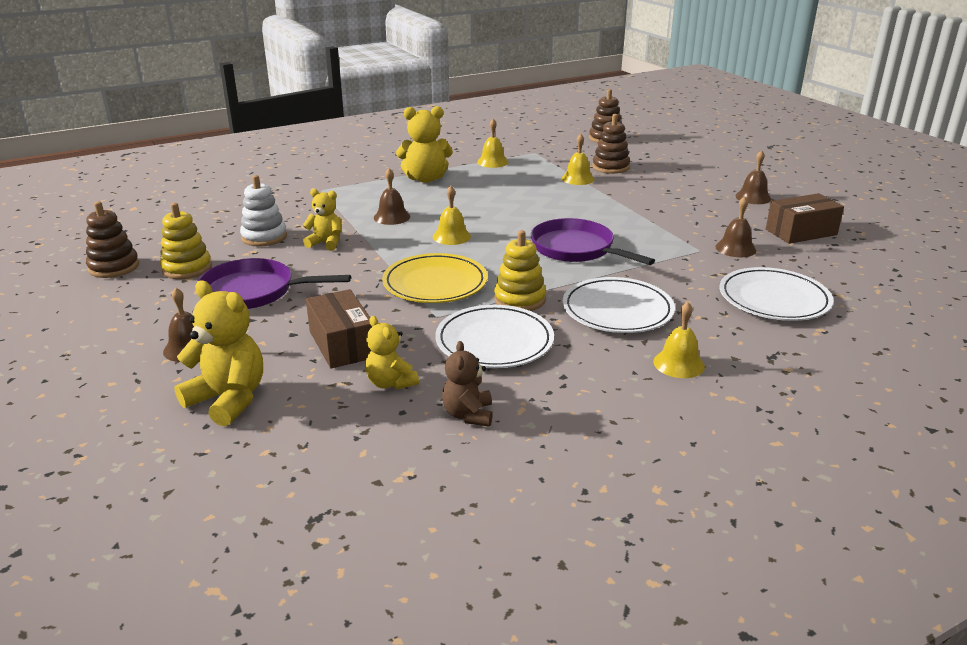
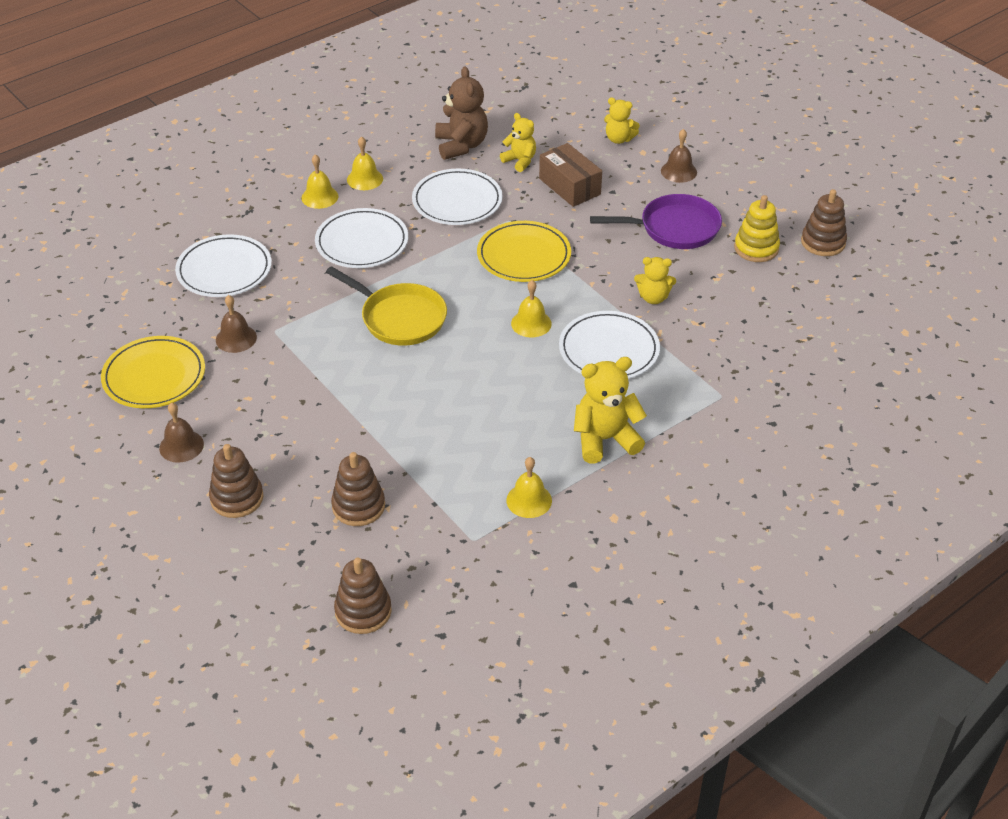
camera: 170 degrees right, 15 degrees up
yellow teddy bear [174,280,263,426] -> yellow teddy bear [604,97,640,144], size x0.62
white stacking toy [240,175,287,247] -> none
brown bell [374,168,410,225] -> white plate [559,311,660,379]
brown teddy bear [442,341,493,427] -> brown teddy bear [435,67,488,160], size x1.62
yellow stacking toy [494,230,546,311] -> none
purple pan [531,218,655,265] -> yellow pan [326,266,447,346]
yellow bell [562,134,595,185] -> yellow bell moved to [347,136,383,190]
brown box [766,193,844,244] -> yellow plate [101,336,205,408]
none -> brown stacking toy [209,444,264,518]

